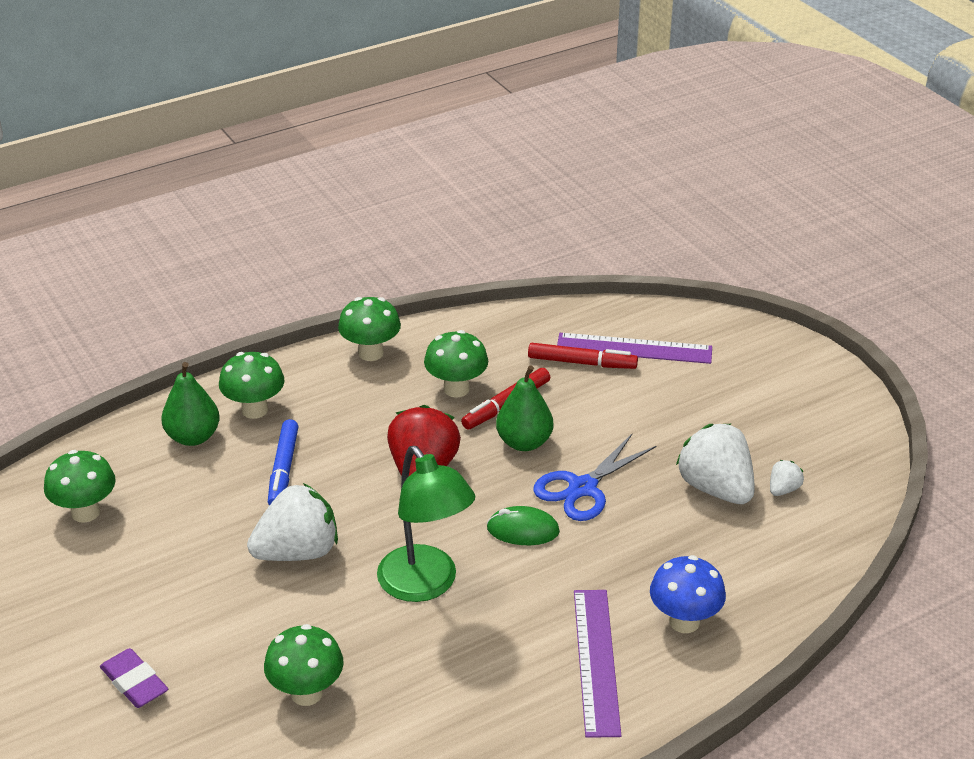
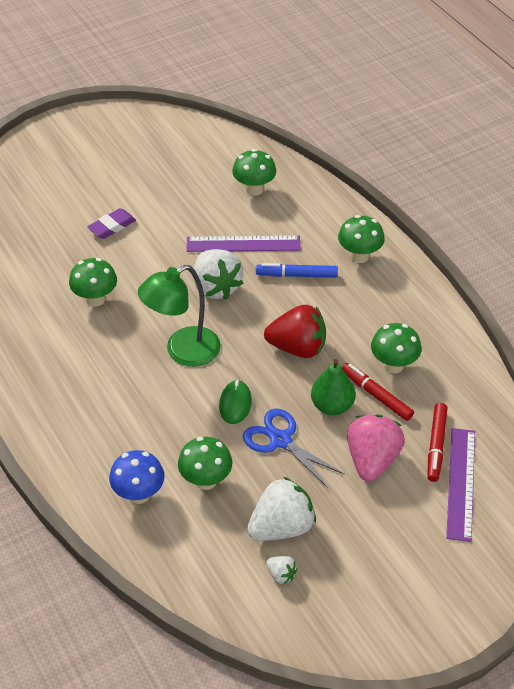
camera: 90 degrees right, 10 degrees up
green pear [162,362,220,446] -> none
green mushroom [338,297,401,361] -> green mushroom moved to [178,437,232,490]
purple ruler [574,590,621,738] -> purple ruler moved to [187,236,301,252]
none -> pink strawberry [347,414,405,481]

